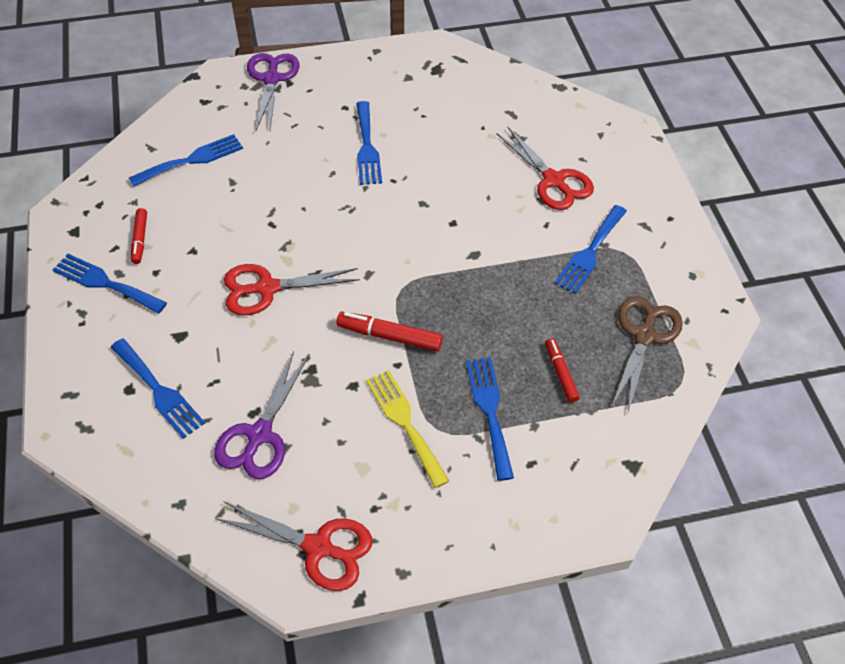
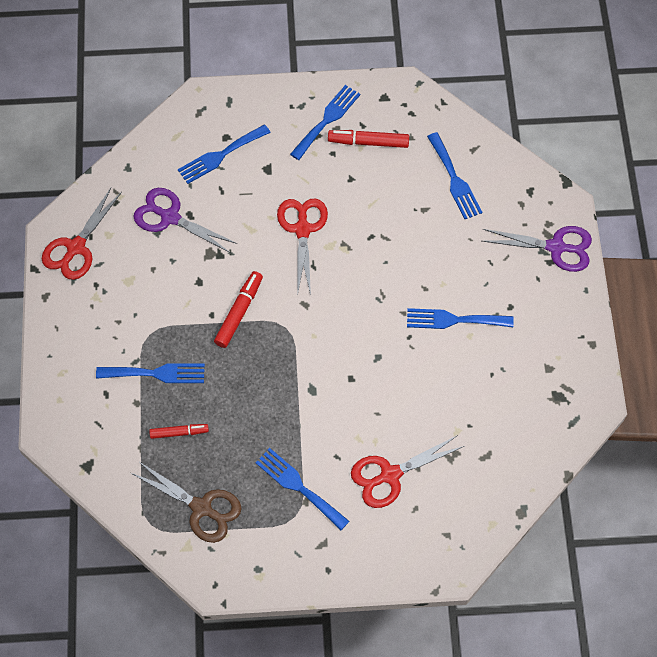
camera: 100 degrees right, 10 degrees up
red marker [131,208,147,264] -> red marker [328,130,409,148], size x1.52
yellow fork [366,370,449,488] -> none

